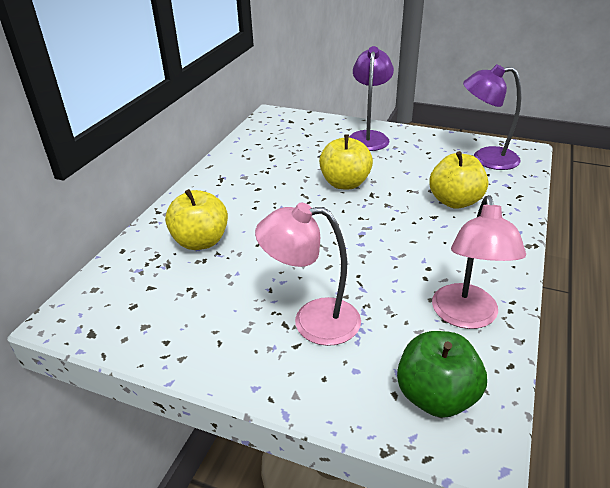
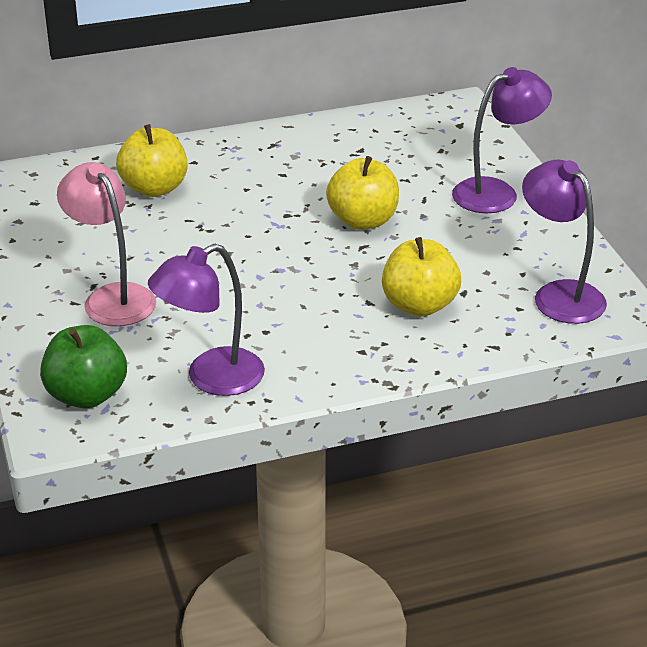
camera: 50 degrees right, 0 degrees up
pink lamp [432,195,526,329] -> purple lamp [148,243,265,396]

